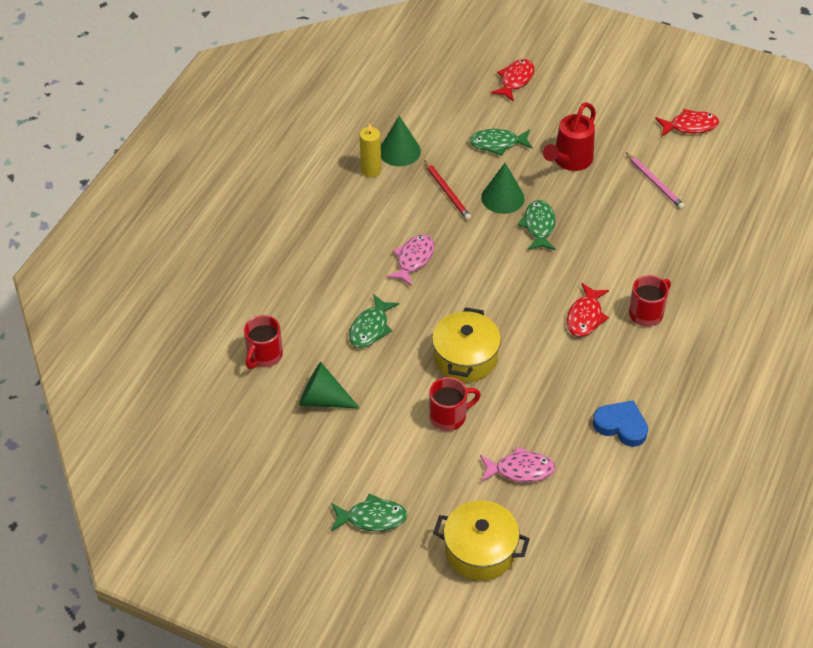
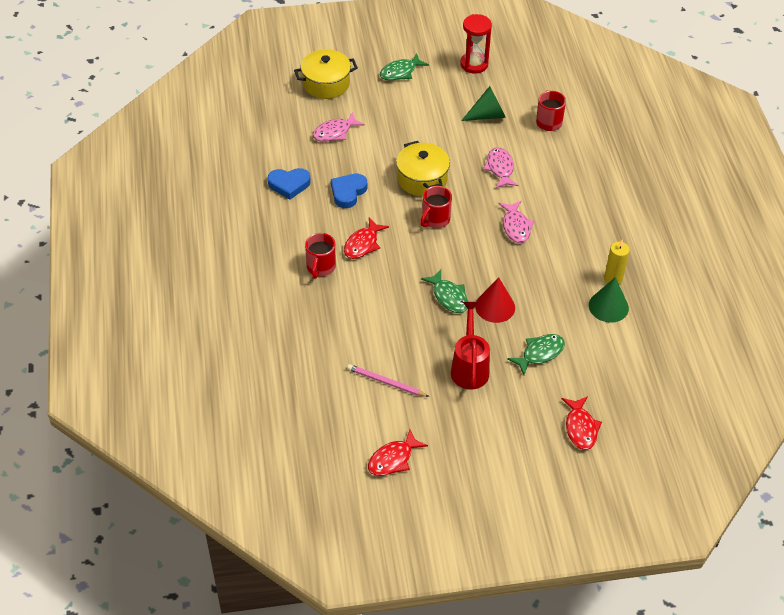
camera: 145 degrees right, 0 degrees up
green fish [349,294,399,348] -> pink fish [483,147,518,188]
red pencil [424,160,471,220] -> none
red mug [429,377,481,431] -> red mug moved to [420,186,452,228]
green cone [481,163,525,214] -> red cone [475,277,515,323]
red fish [567,283,609,337] -> red fish turned 135 degrees counterclockwise [344,218,389,259]
none -> blue heart [331,174,367,208]
none -> red hourglass [460,14,492,74]

